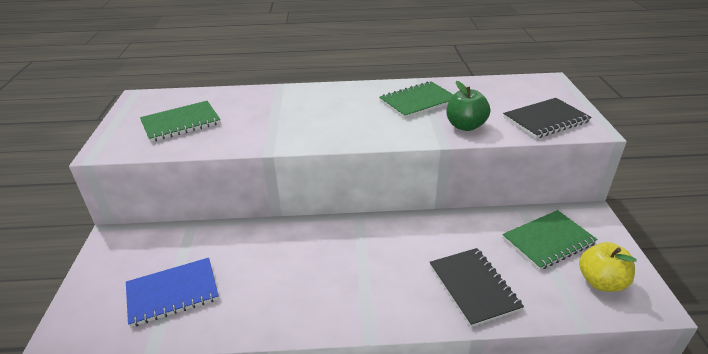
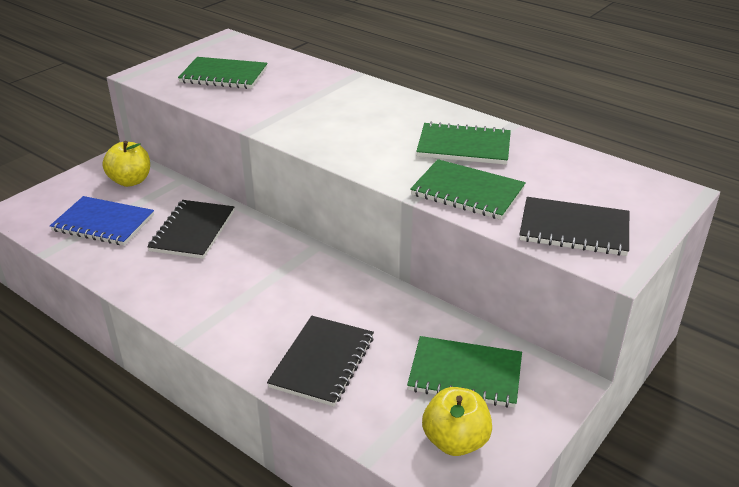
camera: 40 degrees right, 0 degrees up
green apple [447,81,490,131] -> green notebook [410,159,526,220]
none -> yellow apple [102,141,150,187]
none -> black notebook [147,200,234,259]

